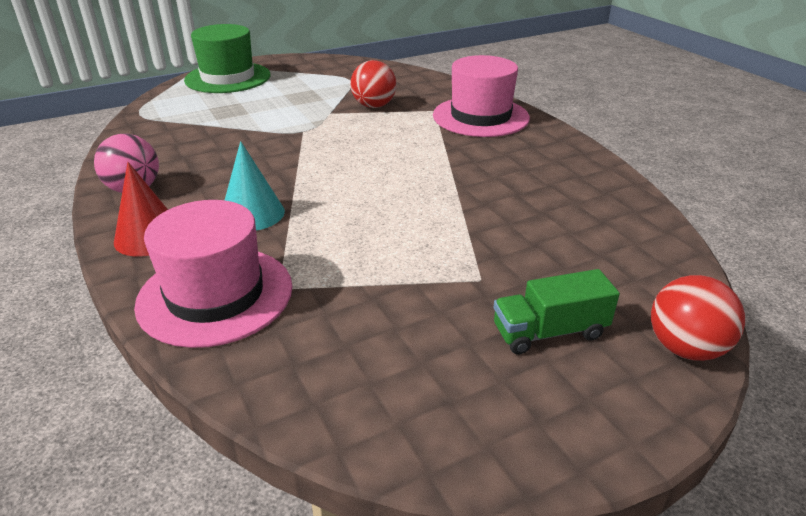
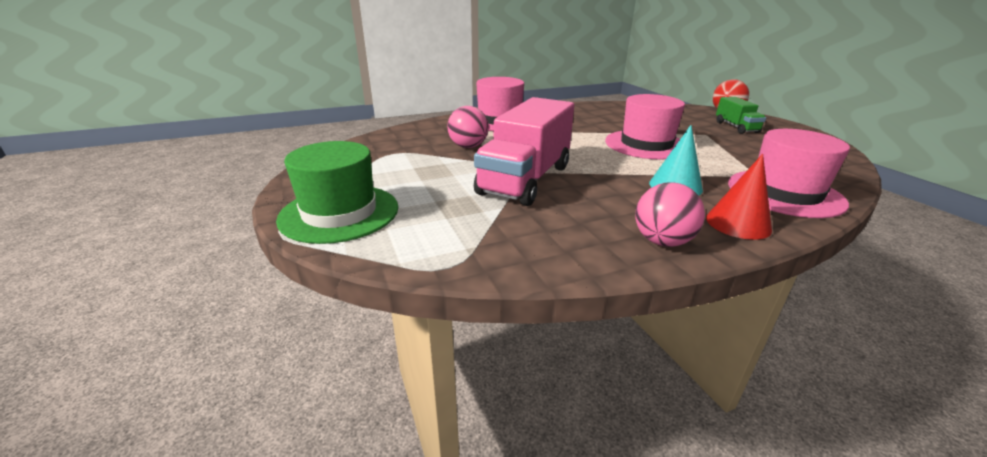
camera: 85 degrees left, 5 degrees down
red ball [350,60,396,108] -> pink ball [447,106,489,148]
none -> pink truck [474,97,574,206]
none -> pink hat [605,94,685,160]

